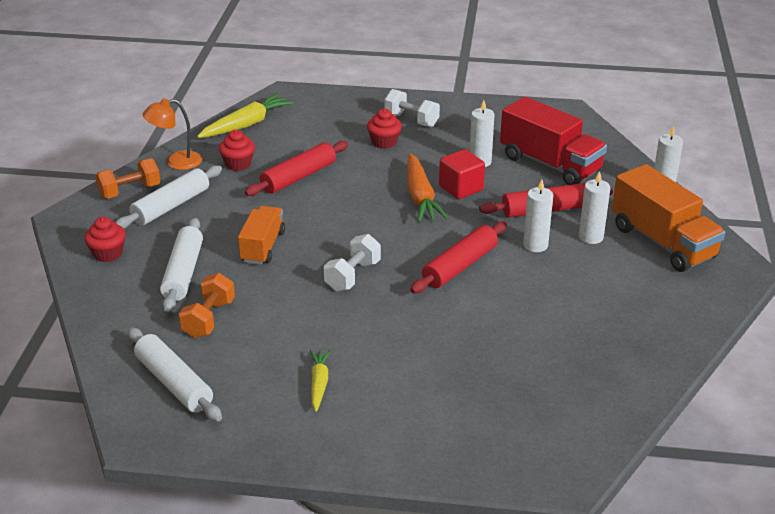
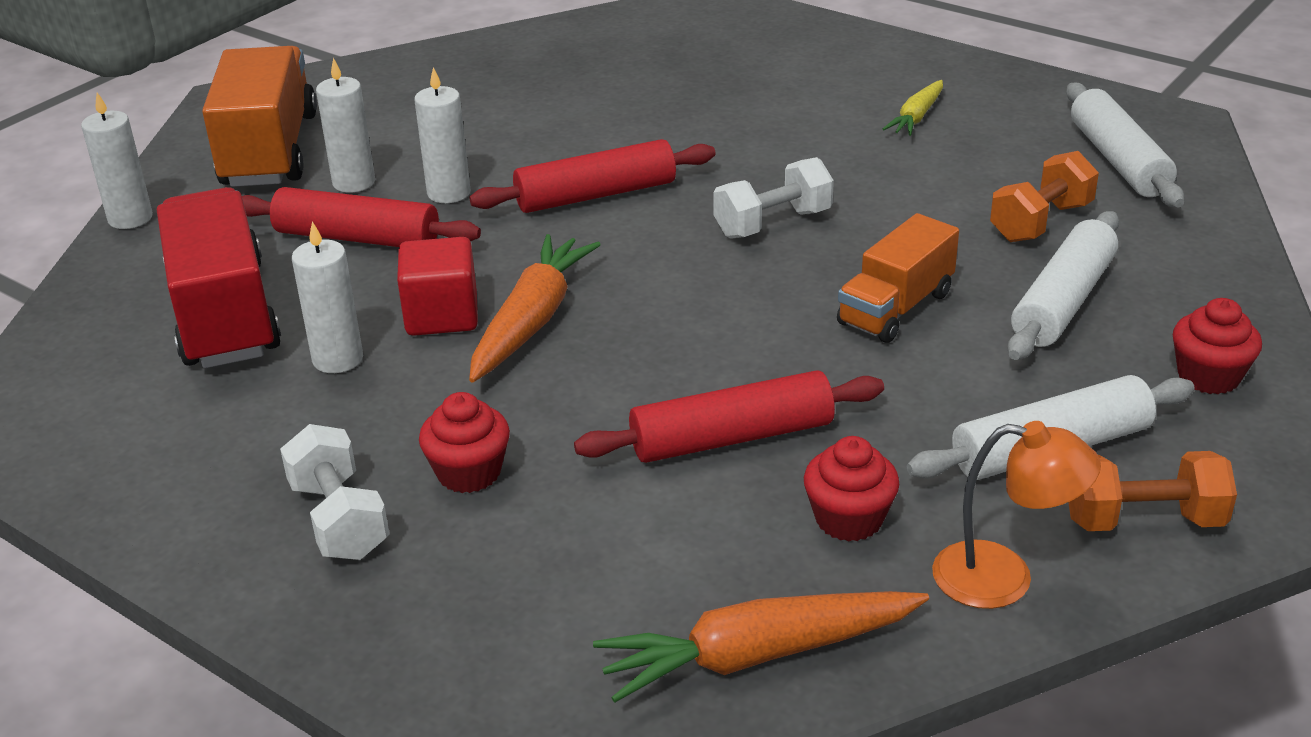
camera: 150 degrees left, 0 degrees up
yellow carrot [197,93,294,138] -> orange carrot [593,591,929,702]

